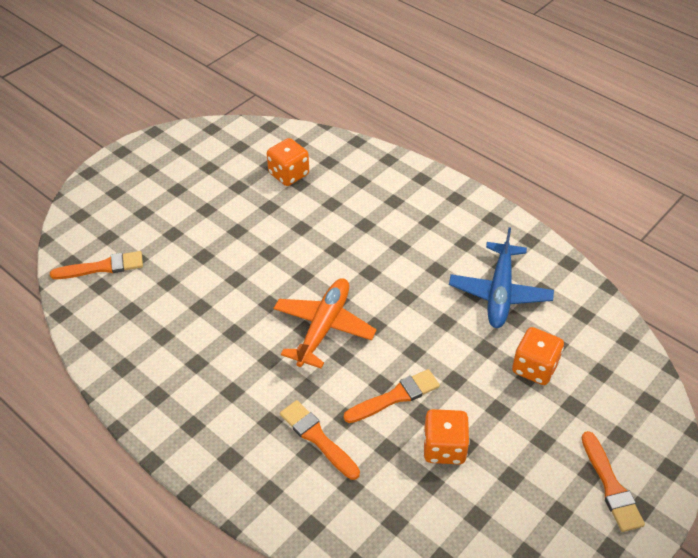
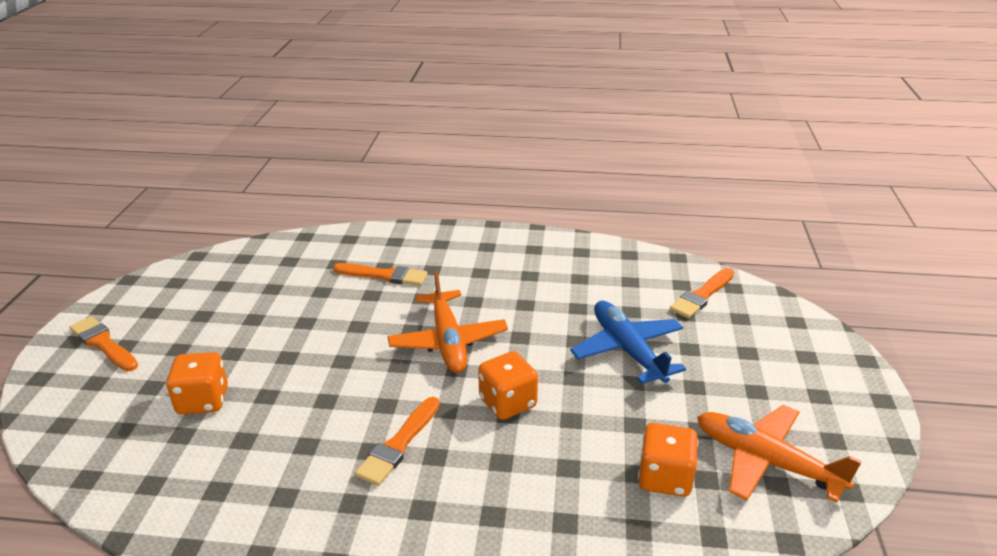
camera: 145 degrees right, 15 degrees down
orange brush [344,369,440,423] -> orange brush moved to [355,397,440,486]
orange dice [423,409,470,464] -> orange dice moved to [478,351,538,420]
blue plane [449,227,554,328] -> blue plane moved to [570,301,686,384]
none -> orange plane [697,405,862,503]

